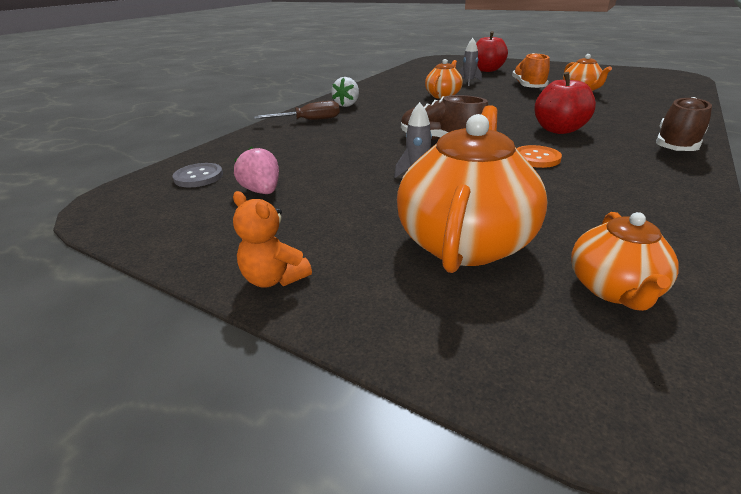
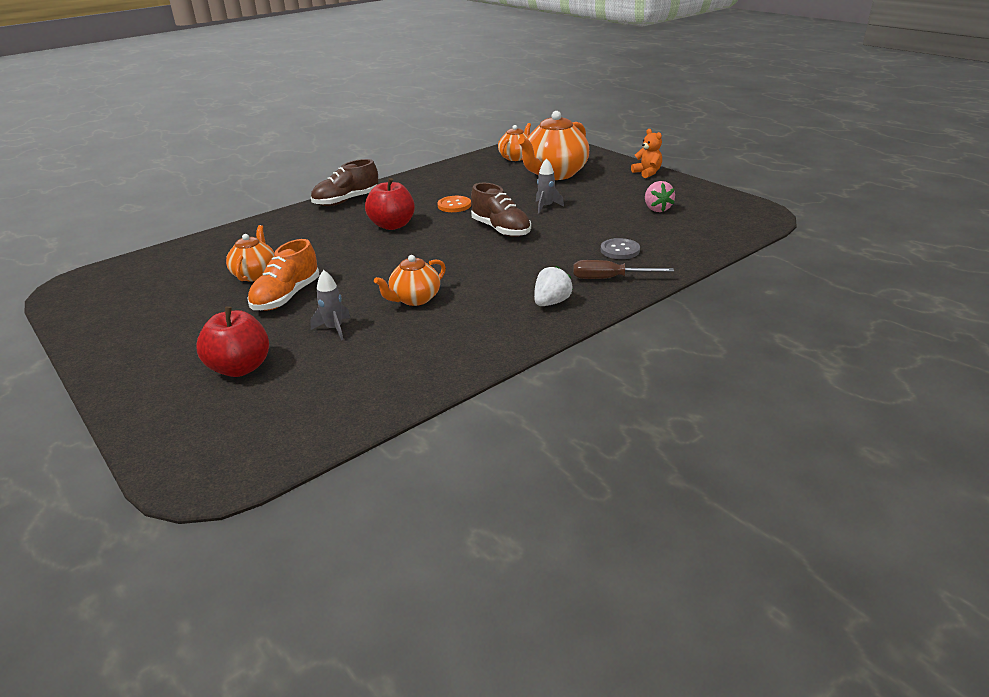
camera: 160 degrees left, 0 degrees up
grey button [172,163,223,187] -> grey button moved to [601,238,640,259]

